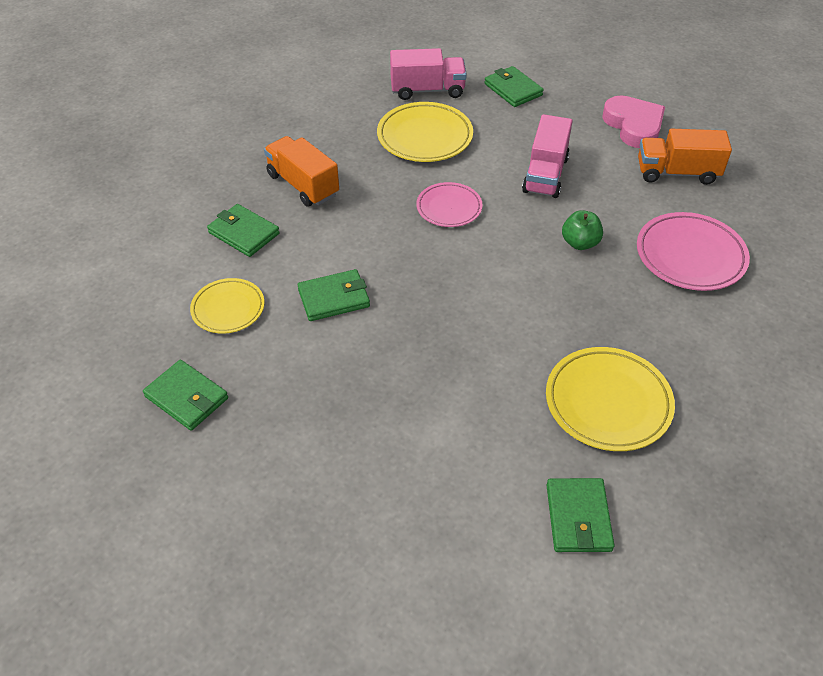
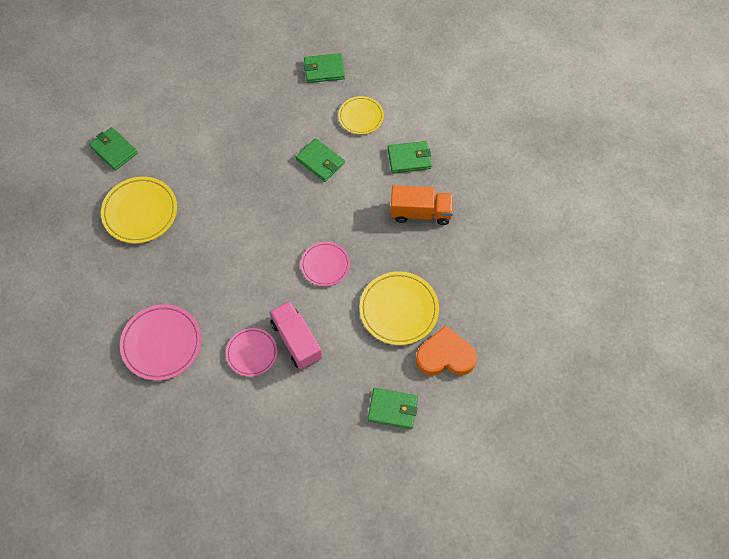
camera: 135 degrees right, 15 degrees up
green wallet [298,269,370,321] -> green wallet turned 75 degrees counterclockwise [296,138,345,182]
pink truck [390,48,467,100] -> orange heart [416,325,477,376]
green apple [562,210,603,250] -> none
pink heart [602,96,665,148] -> none
orange truck [638,128,732,185] -> none
none -> pink plate [226,328,277,377]

